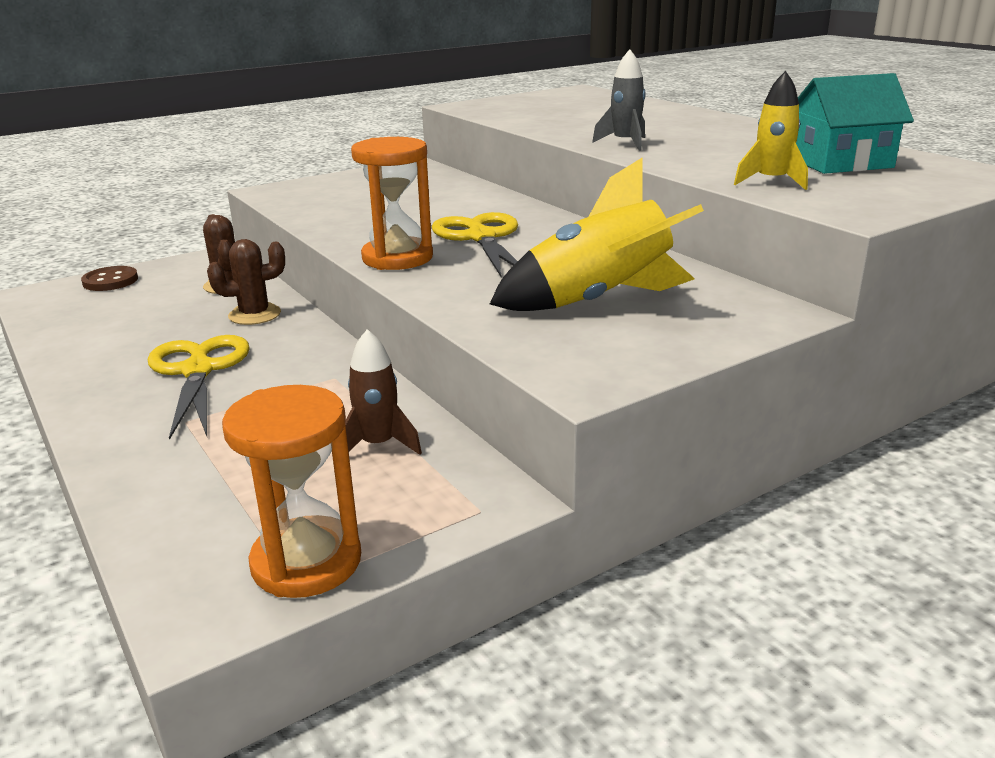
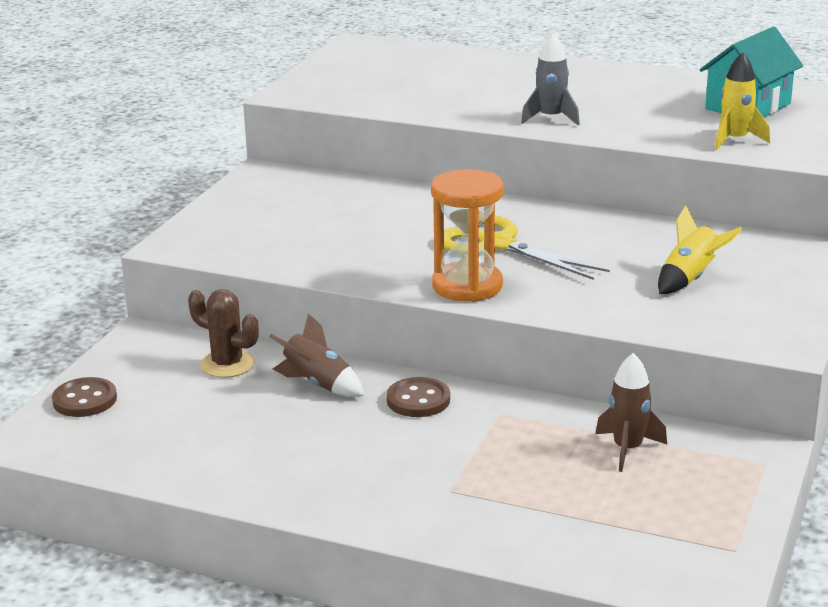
camera: 35 degrees left, 0 degrees up
yellow scissors [148,335,250,440] -> none
brown cactus [207,239,285,325] -> brown rocket [269,313,364,397]
orange hourglass [222,385,361,598] -> none
yellow rocket [490,157,704,311] -> yellow rocket [658,206,742,294], size x0.57
none -> brown button [386,377,450,417]

